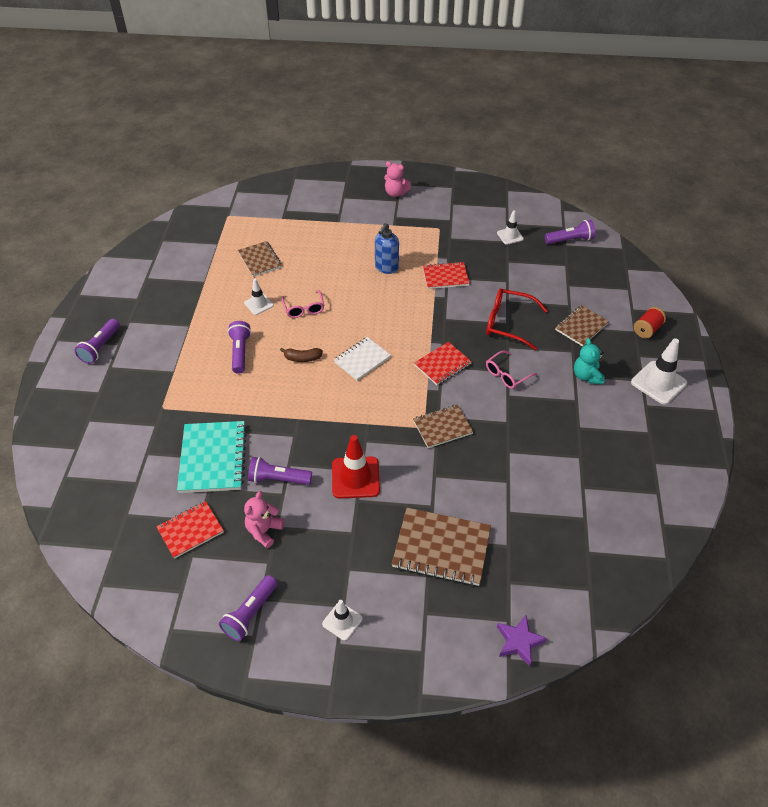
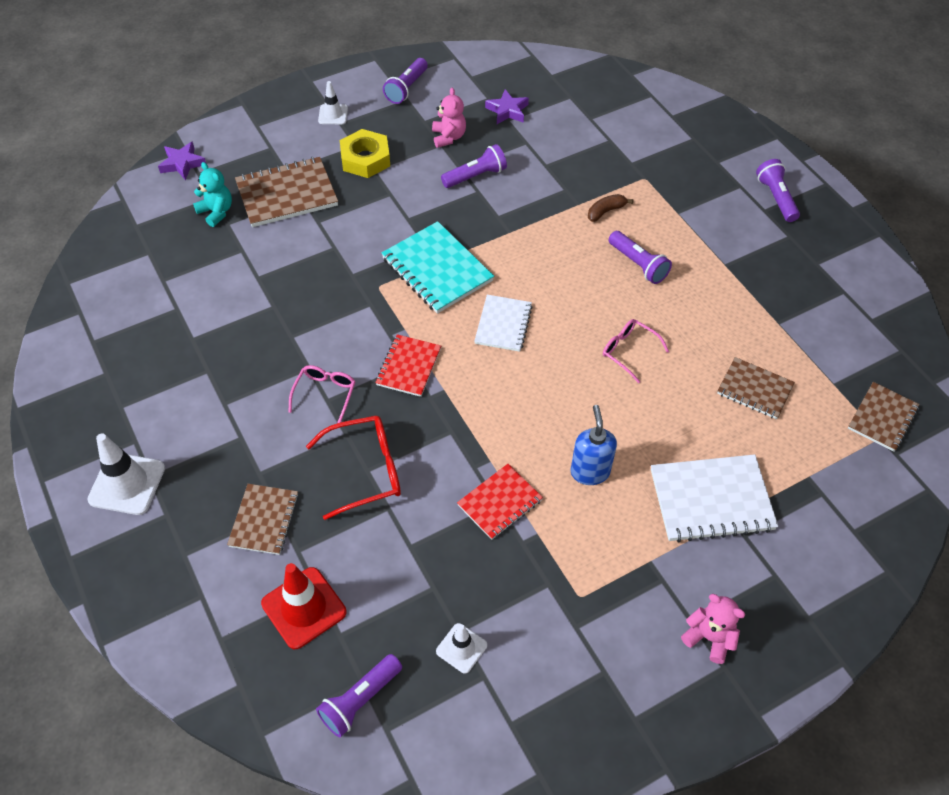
camera: 145 degrees right, 5 degrees up
red notebook [156,501,224,559] -> purple star [485,89,529,124]
turquoise notebook [177,421,247,493] -> turquoise notebook moved to [382,221,494,314]
purple flashlight [219,575,278,641] -> purple flashlight turned 150 degrees counterclockwise [383,58,428,104]
white traffic cone [244,279,274,315] -> none
brown banana [280,348,323,362] -> brown banana moved to [588,194,633,222]
red traffic cone [332,435,380,499] -> red traffic cone moved to [261,563,346,649]
pink teddy bear [384,161,411,197] -> pink teddy bear turned 45 degrees clockwise [681,594,745,664]
brown notebook [413,405,474,448] -> brown notebook moved to [848,382,920,452]
turquoise teddy bear [574,338,605,384] -> turquoise teddy bear moved to [193,162,232,227]
red spool [634,307,666,339] -> none
none -> yellow nut [340,129,390,178]
none -> white notebook [651,454,778,542]

